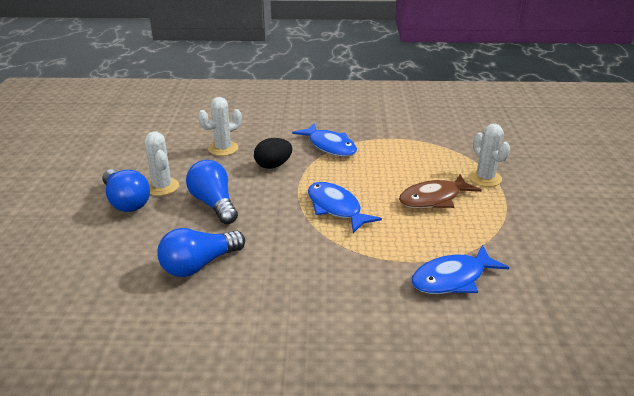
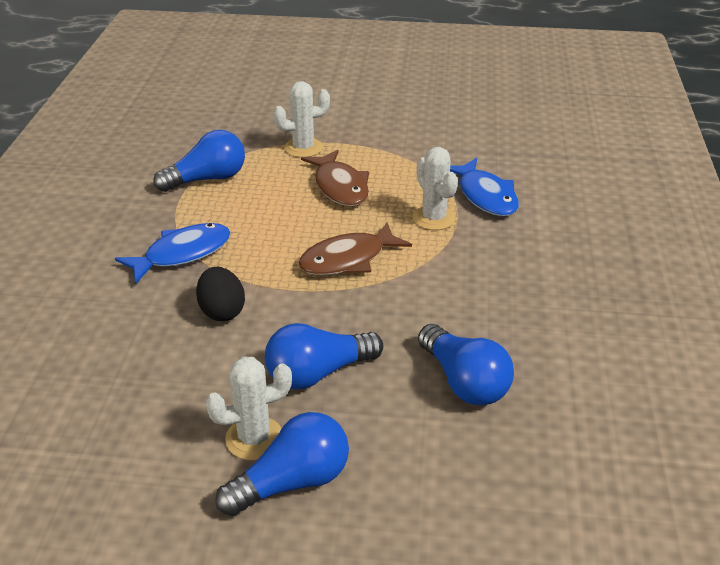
camera: 85 degrees left, 5 degrees up
white cactus [198,97,242,156] -> white cactus moved to [412,147,458,230]
blue fish [308,182,382,233] -> brown fish [298,222,412,275]
none -> blue light bulb [153,130,245,192]

